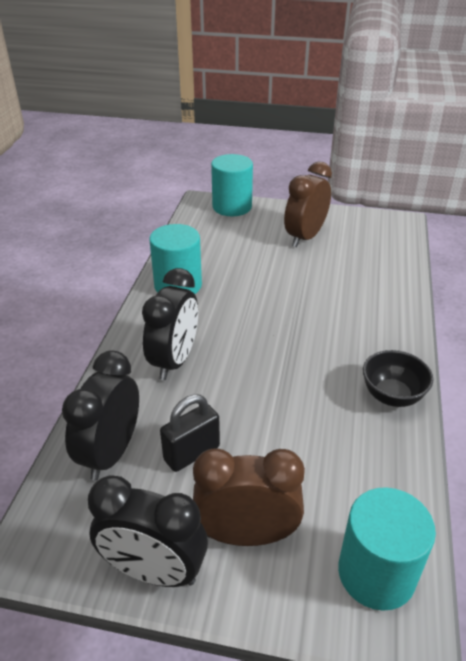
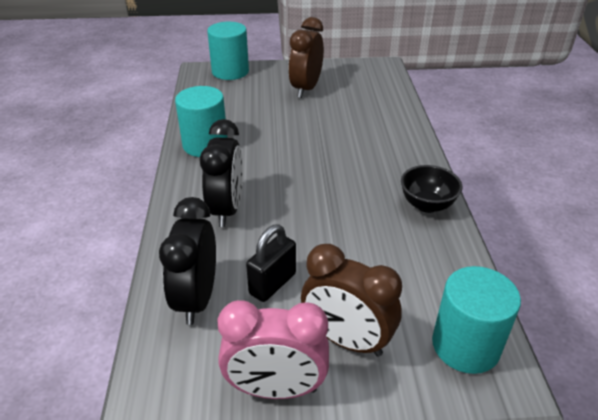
camera: 15 degrees left, 0 degrees up
black clock [88,475,208,587] -> pink clock [218,300,329,399]
brown clock [193,448,305,546] -> brown clock turned 135 degrees counterclockwise [301,244,402,357]

